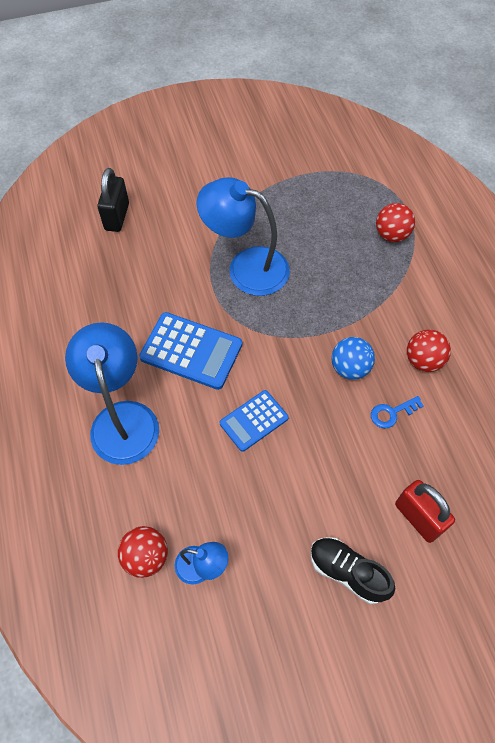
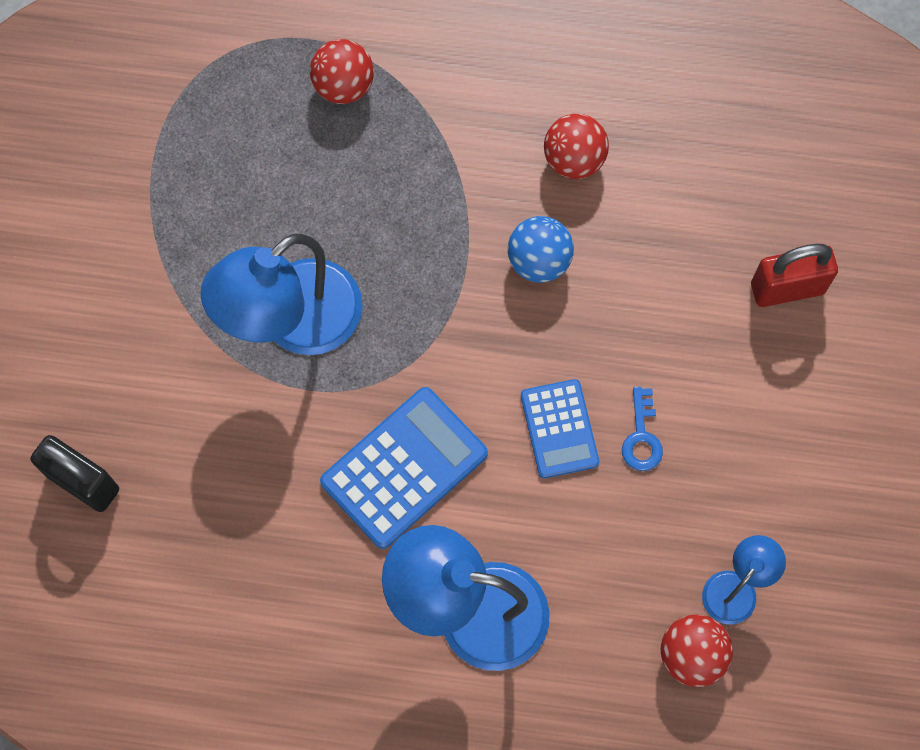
camera: 65 degrees left, 10 degrees up
black shoe [310,537,395,604] -> none
blue key [371,396,424,428] -> blue key moved to [622,387,663,471]

